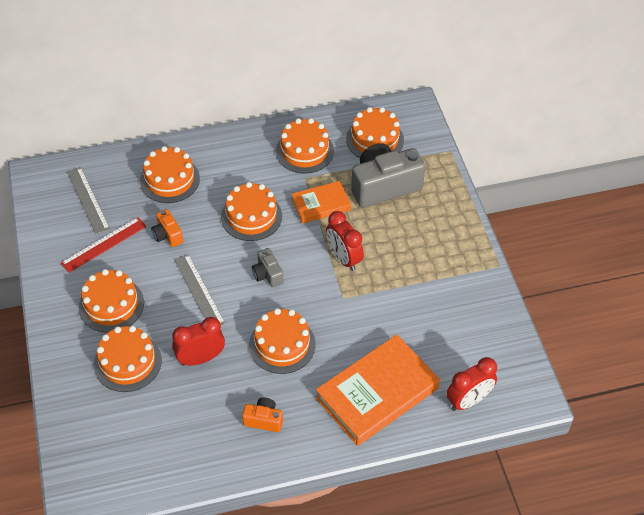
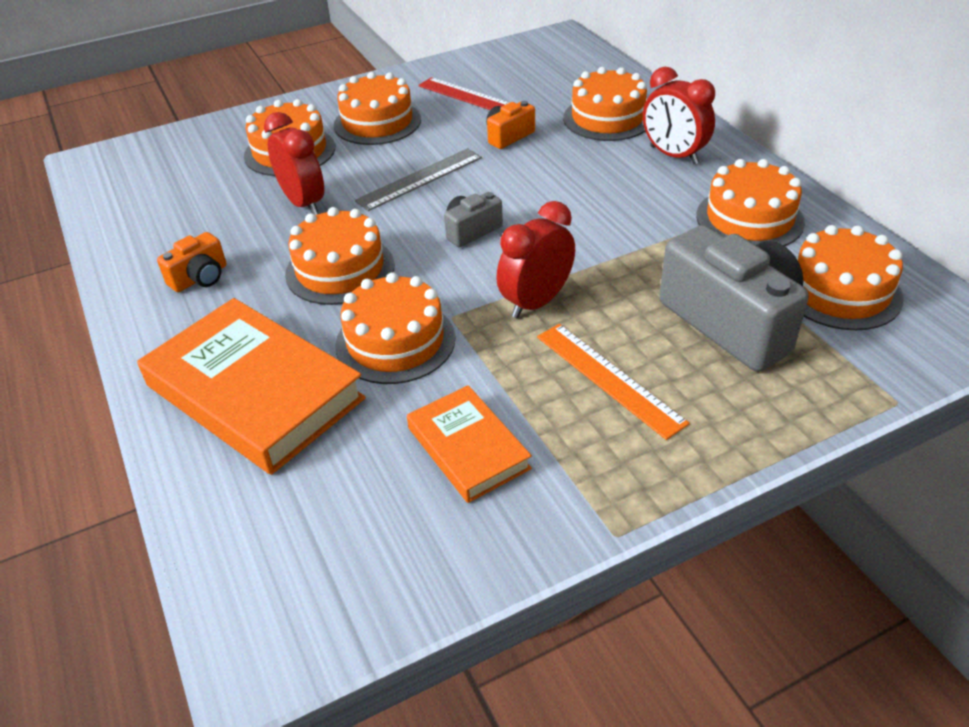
camera: 80 degrees right, 10 degrees down
grey ruler [67,167,110,234] -> none
orange cake [221,182,282,241] -> orange cake moved to [335,272,455,384]
orange camera [242,398,283,432] -> orange camera turned 45 degrees clockwise [157,232,227,292]
orange book [292,181,351,224] -> orange book moved to [407,385,532,503]
red clock [446,357,497,411] -> red clock moved to [643,67,715,164]
none -> orange ruler [537,324,690,440]

